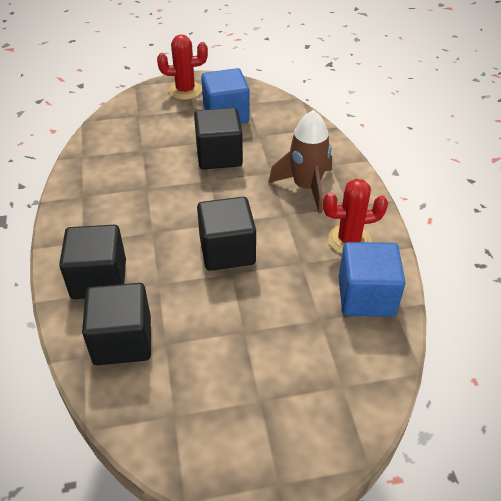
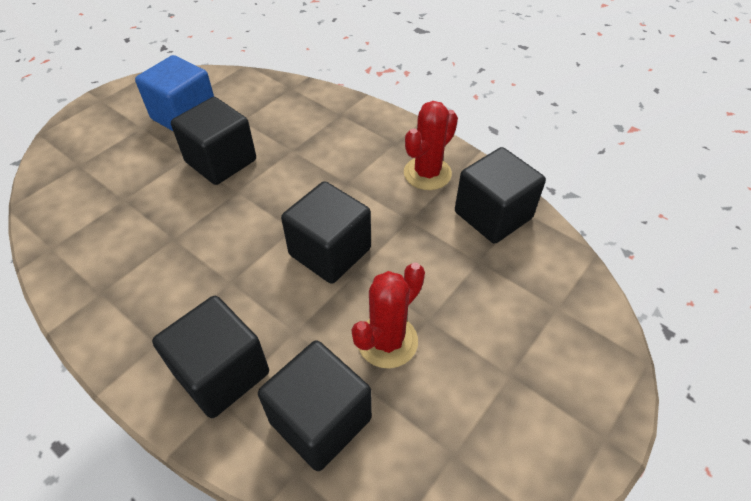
camera: 40 degrees left, 5 degrees up
red cactus [157,34,208,100] -> red cactus moved to [352,262,425,369]
brown rocket [269,110,332,214] -> none
blue cube [339,242,406,317] -> black cube [455,147,546,244]

